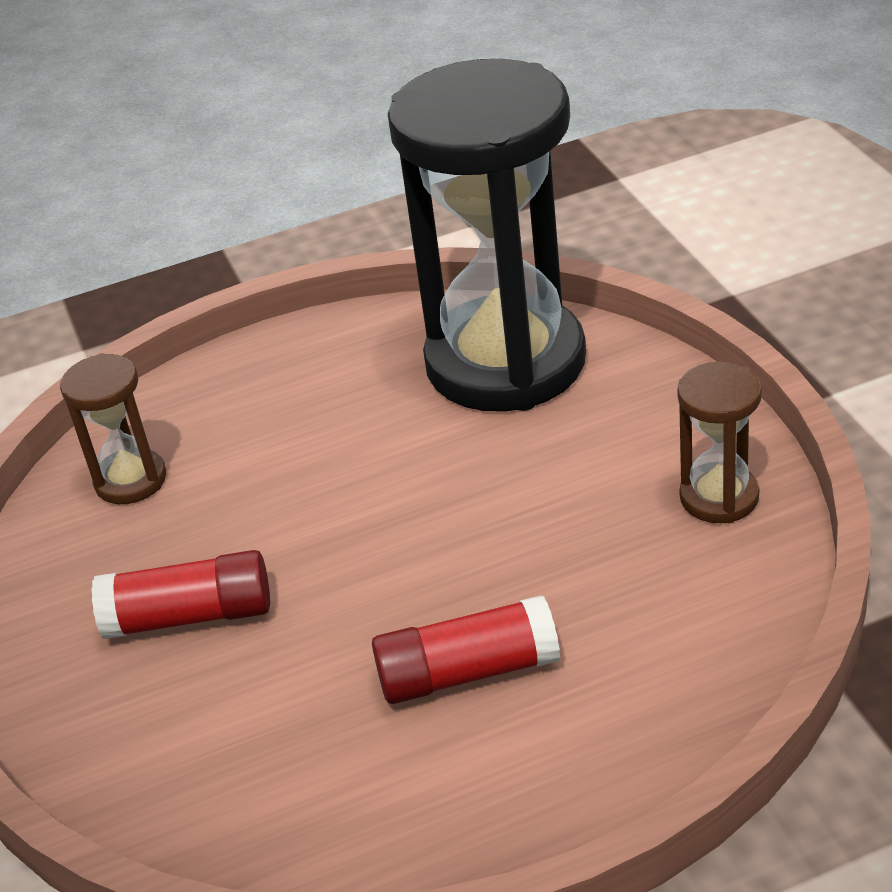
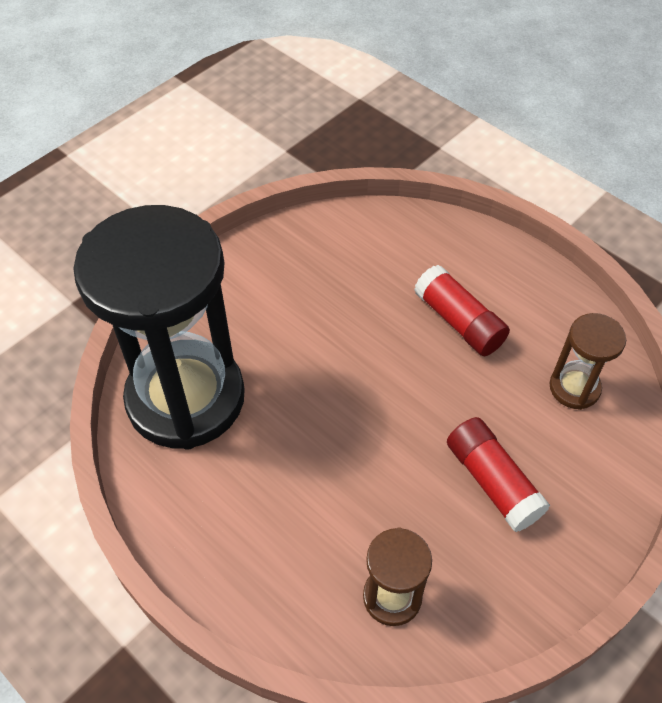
camera: 120 degrees left, 15 degrees up
brown hourglass [677,362,762,523] -> brown hourglass moved to [550,313,626,410]

